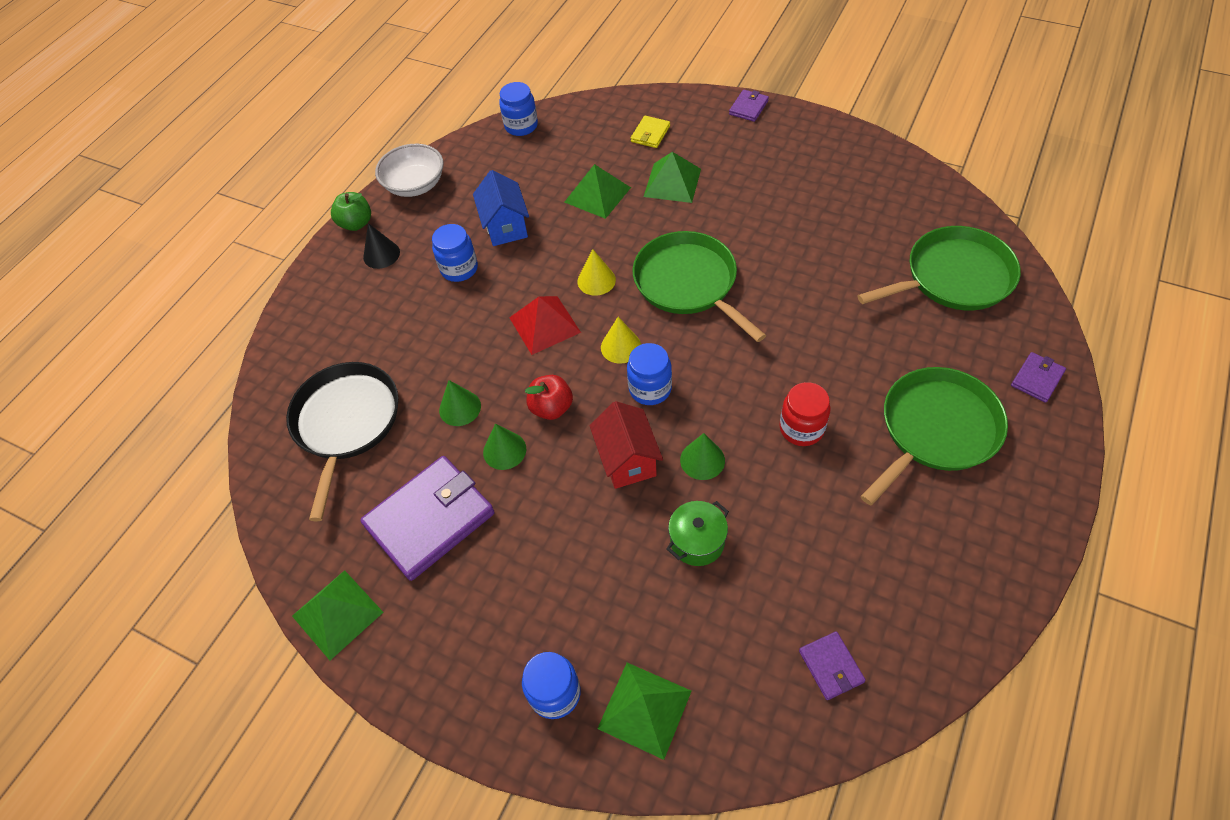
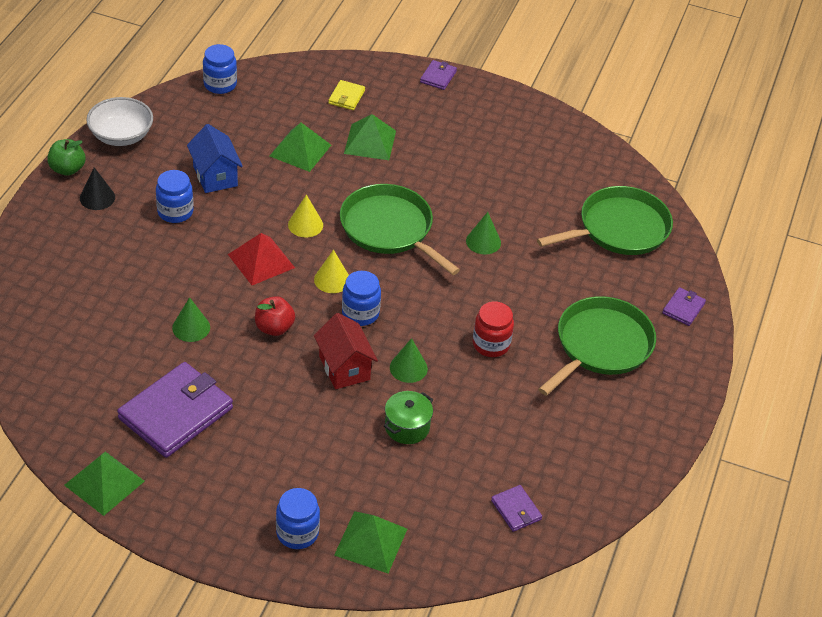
camera: 15 degrees left, 10 degrees down
black pan [286,362,399,521] -> none
green cone [483,424,526,470] -> green cone moved to [466,212,501,255]

